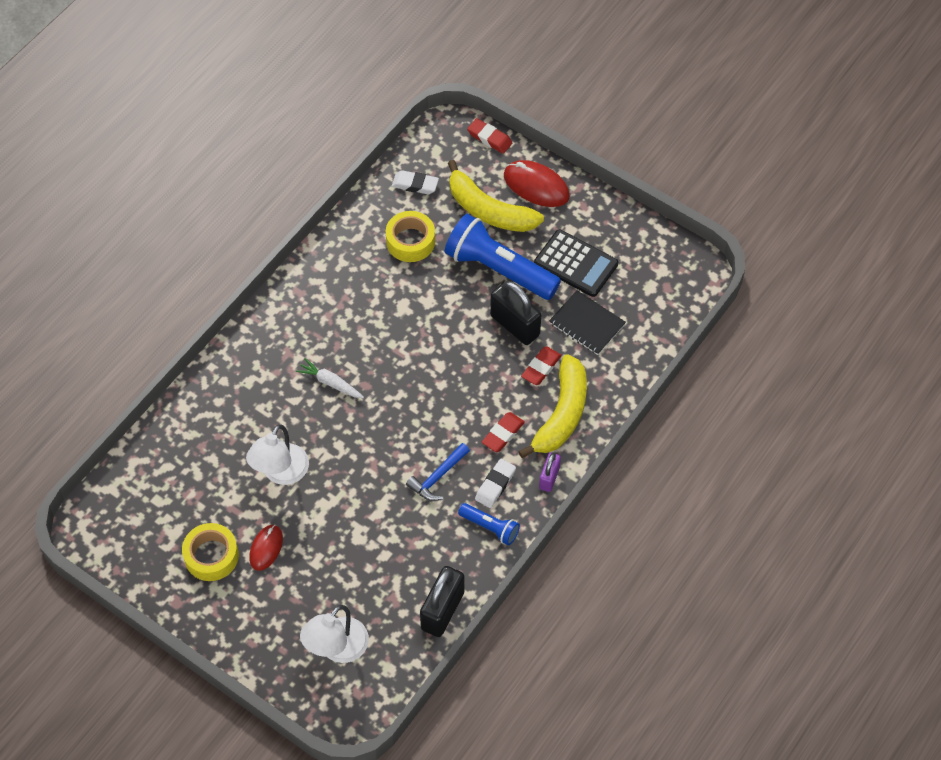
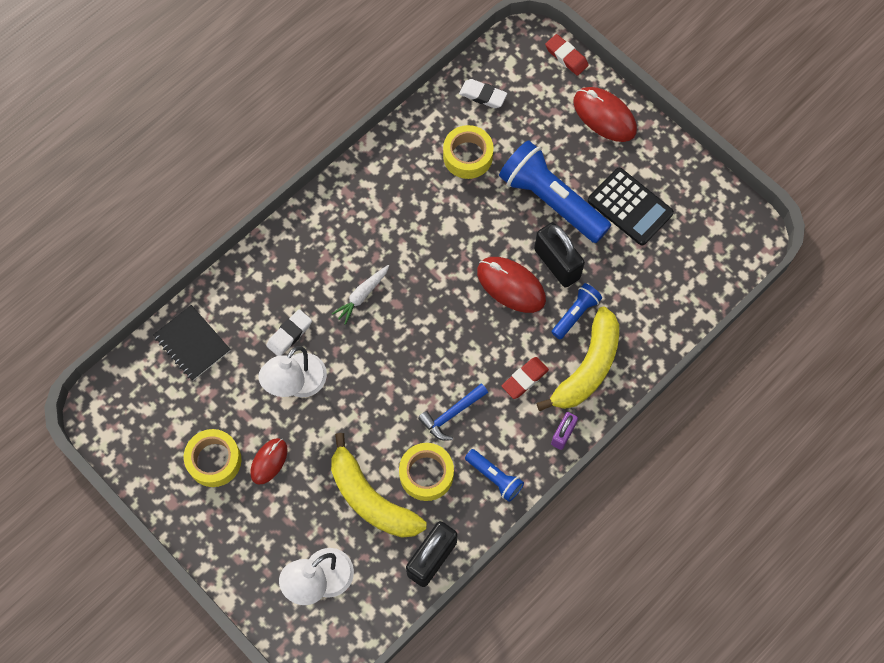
camera: 10 degrees right, 10 degrees up
white carrot [296,358,364,398] -> white carrot turned 90 degrees counterclockwise [332,265,389,325]
yellow banana [448,160,544,232] -> yellow banana moved to [331,433,427,538]
white eraser [475,459,516,508] -> white eraser moved to [266,309,312,356]
red eraser [521,346,562,385] -> blue flashlight [552,283,602,339]
black notebook [549,290,626,355] -> black notebook moved to [153,305,231,381]
none -> yellow tape [399,443,454,501]
none -> red mouse [477,257,546,313]

